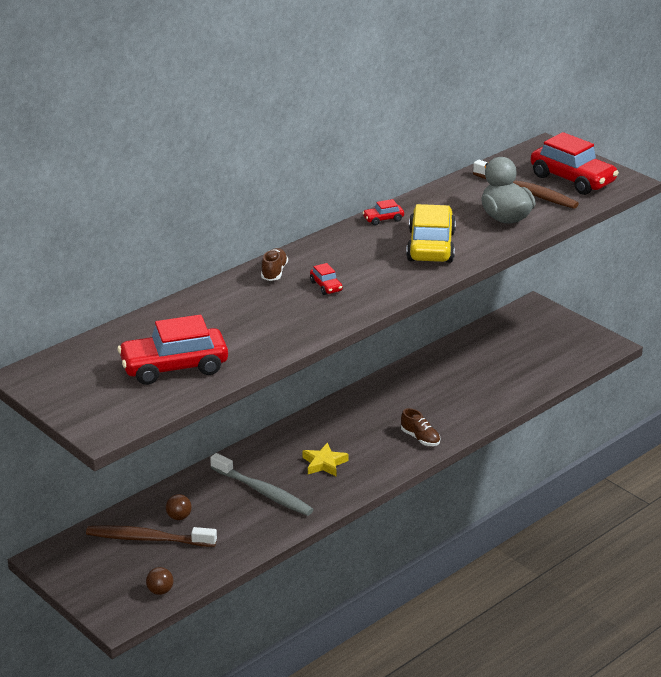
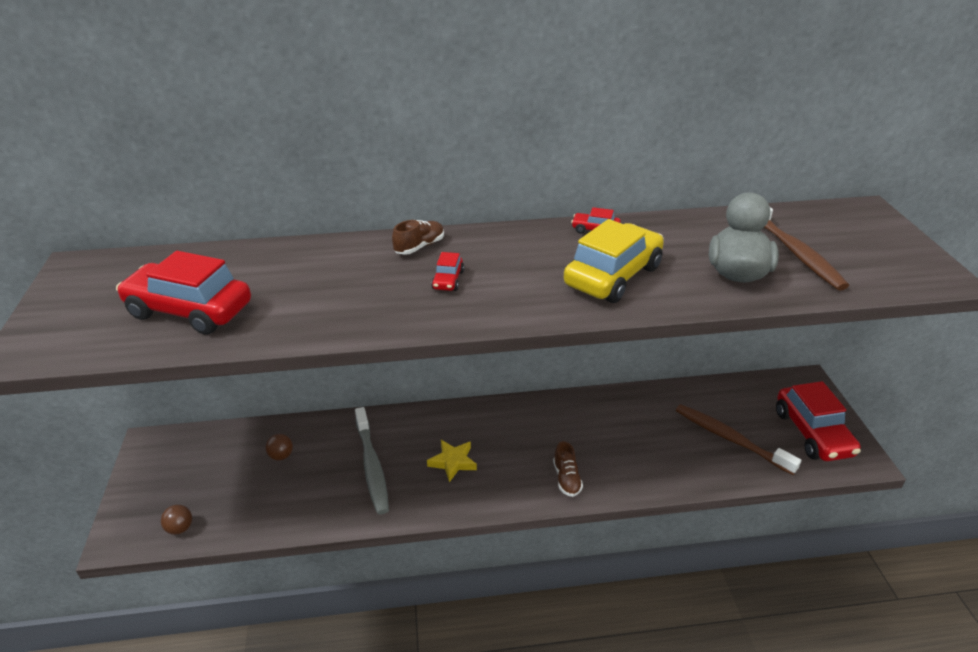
camera: 35 degrees right, 5 degrees up
brown toothbrush [86,525,217,547] -> brown toothbrush moved to [676,404,801,475]
red car [531,132,619,195] -> red car moved to [776,381,861,461]

